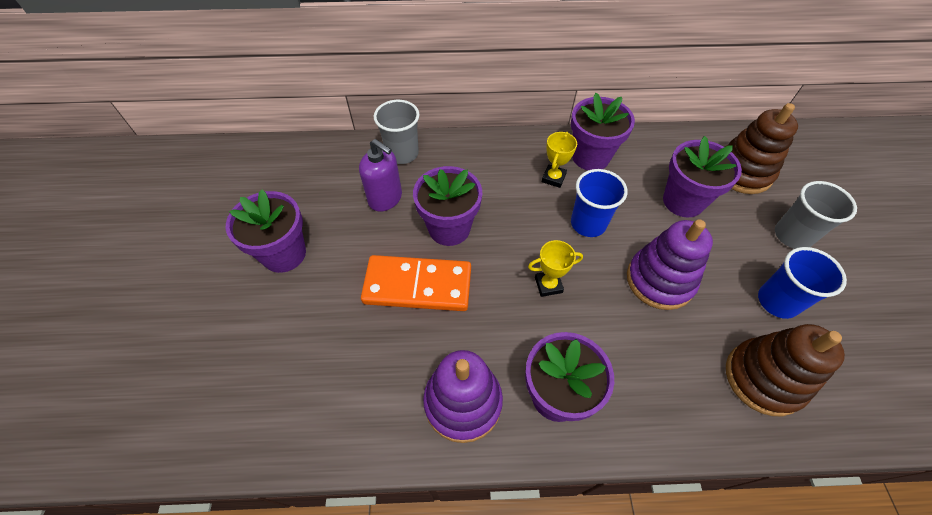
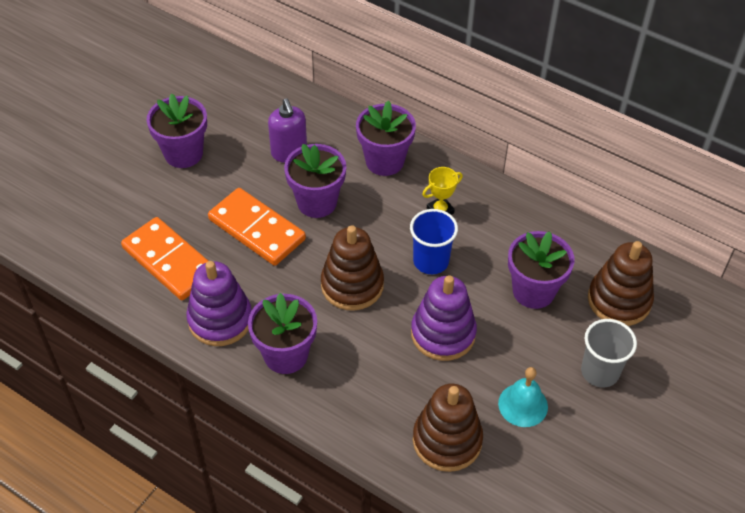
camera: 35 degrees right, 5 degrees down
grey cup [374,100,420,164] -> none
yellow trophy [528,240,583,297] -> brown stacking toy [321,225,384,311]
purple flower pot [571,93,635,170] -> purple flower pot moved to [356,101,416,176]
blue cup [758,247,847,319] -> turquoise bell [498,367,548,427]
none -> orange domino [121,217,208,300]

